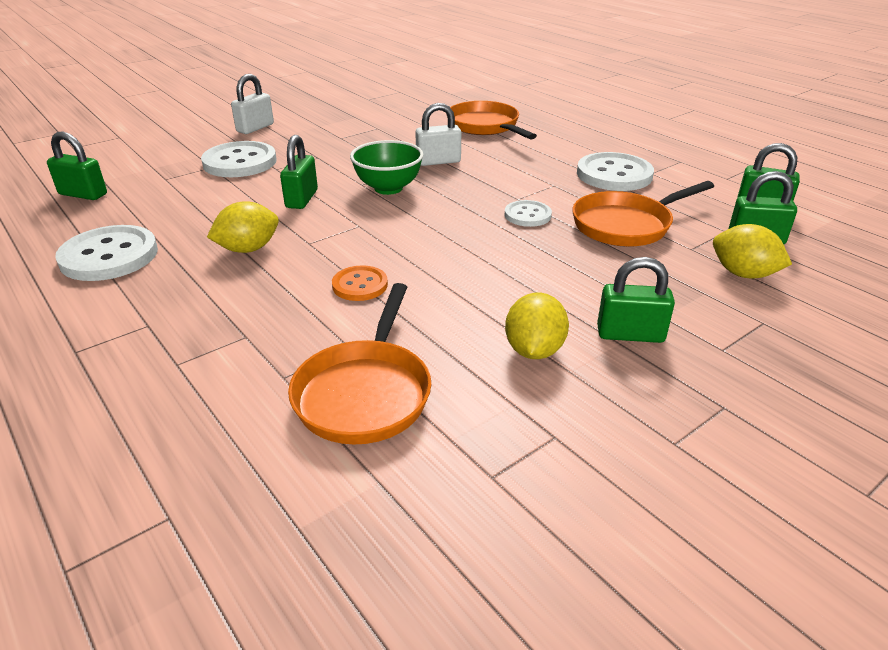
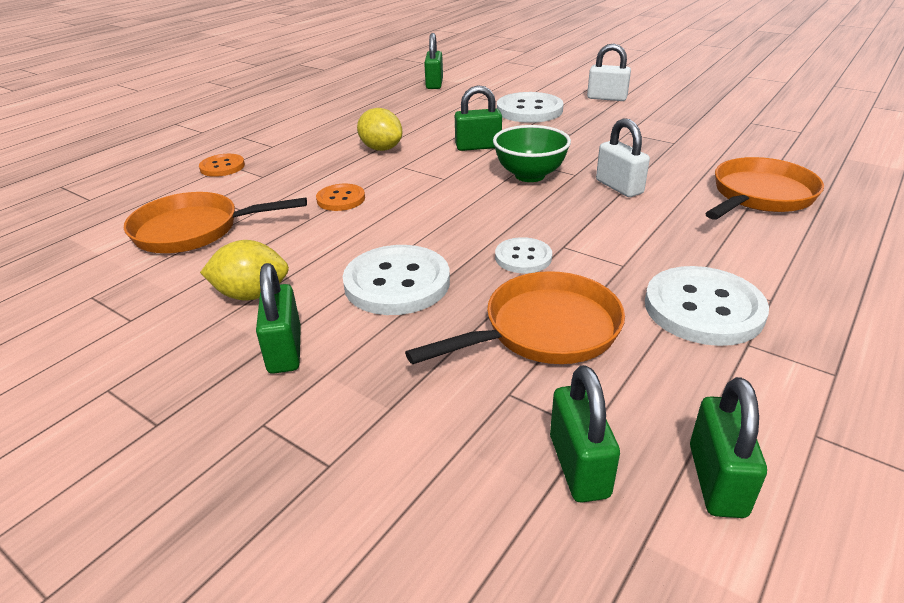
camera: 75 degrees right, 0 degrees up
white button [55,225,158,281] -> white button moved to [343,245,450,315]
orange pan [572,181,714,247] -> orange pan turned 105 degrees clockwise [405,271,625,364]
yellow lemon [713,224,792,278] -> none
none -> orange button [199,154,245,177]

